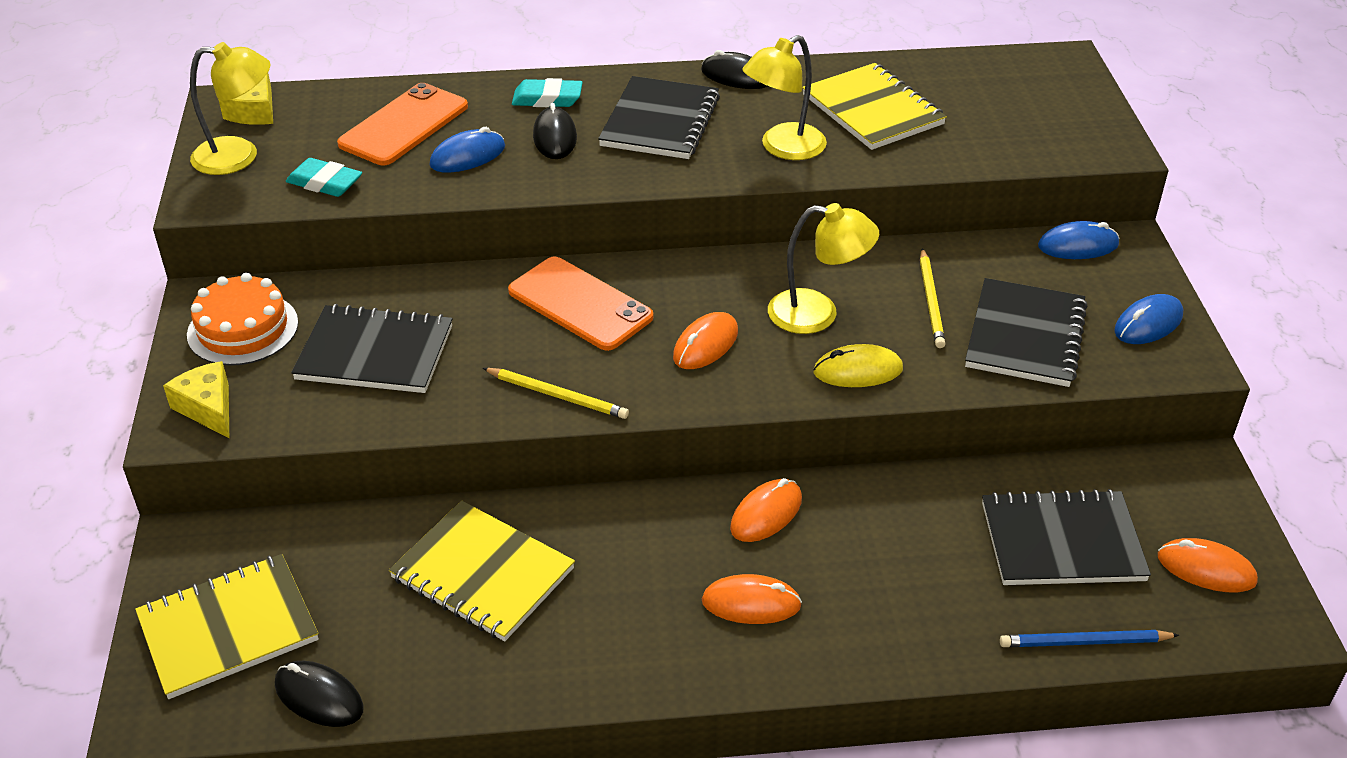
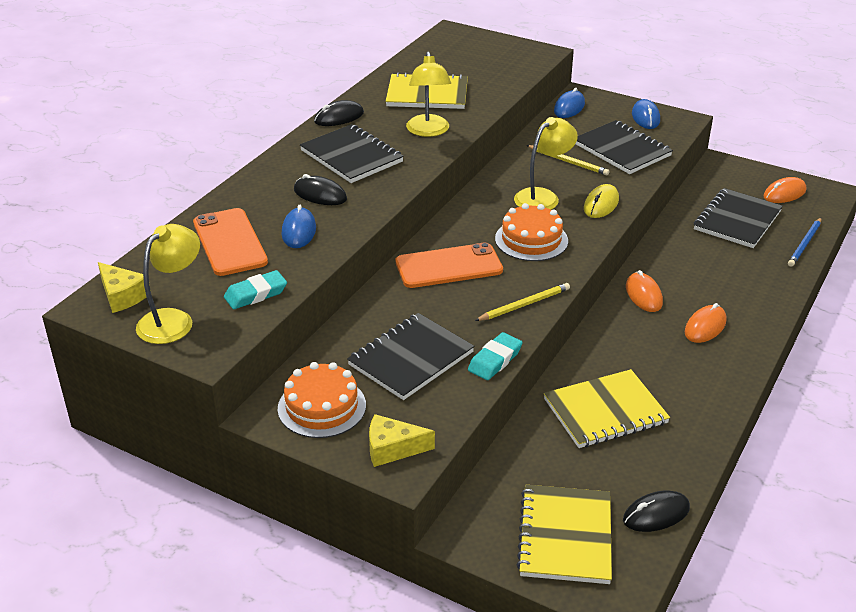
camera: 55 degrees left, 5 degrees down
turquoise eraser [512,78,583,107] -> turquoise eraser moved to [468,332,522,380]
orange mouse [673,312,738,369] -> orange cake [495,203,568,261]

